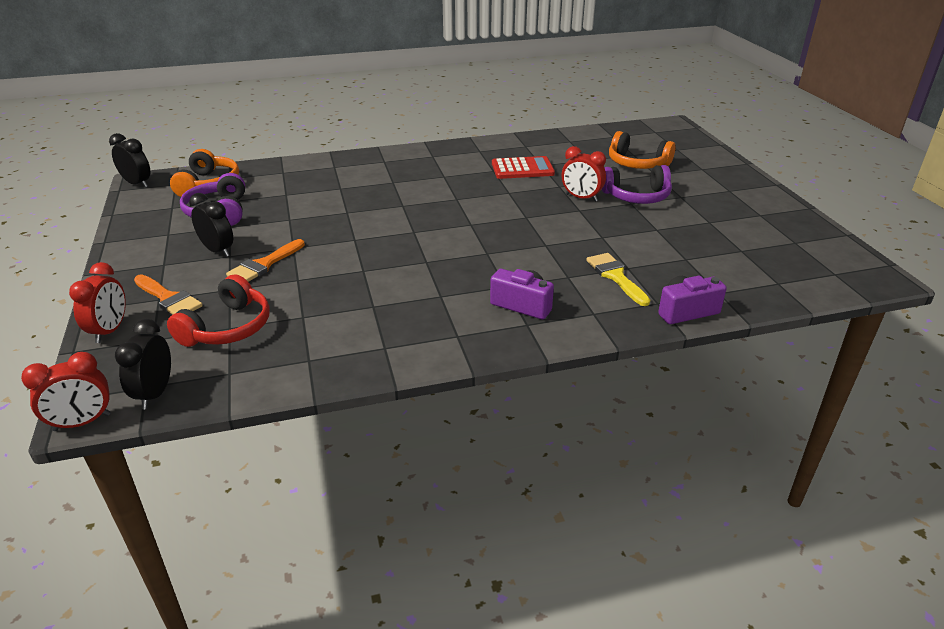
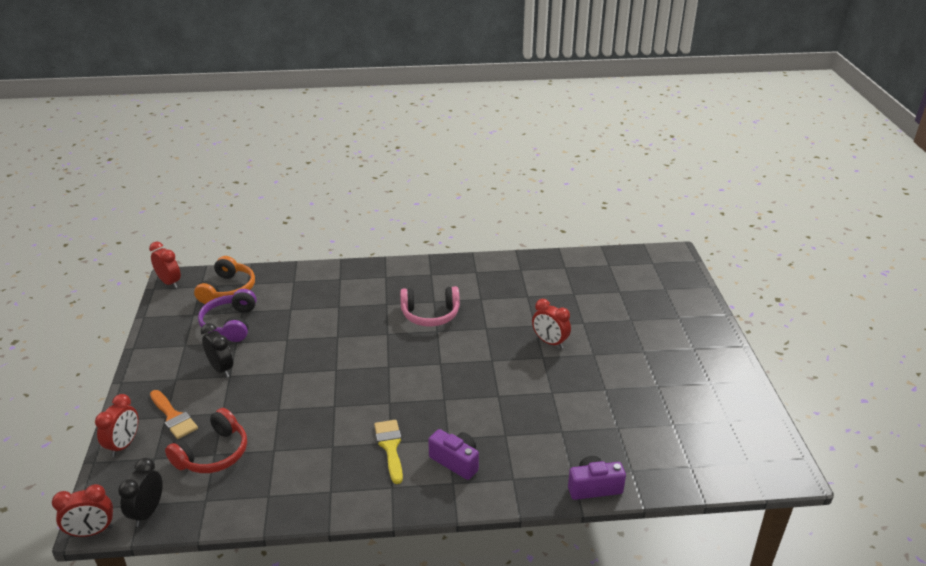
camera: 10 degrees right, 0 degrees up
black clock [109,133,150,188] -> red clock [149,242,181,288]
orange brush [226,239,305,282] -> none
red calculator [492,156,555,179] -> none
yellow brush [586,253,650,306] -> yellow brush moved to [374,420,403,484]
purple headphones [602,165,672,204] -> none
orange headphones [609,131,676,169] -> none
none -> pink headphones [400,286,460,327]

